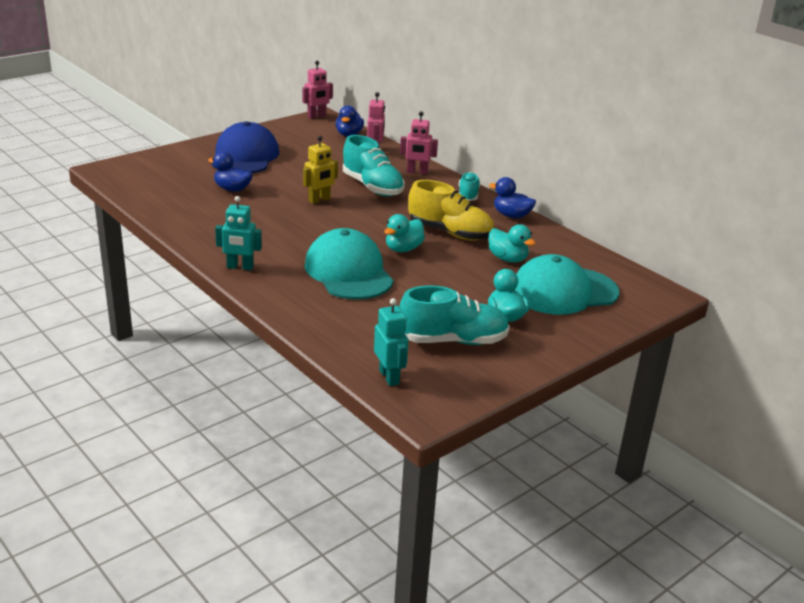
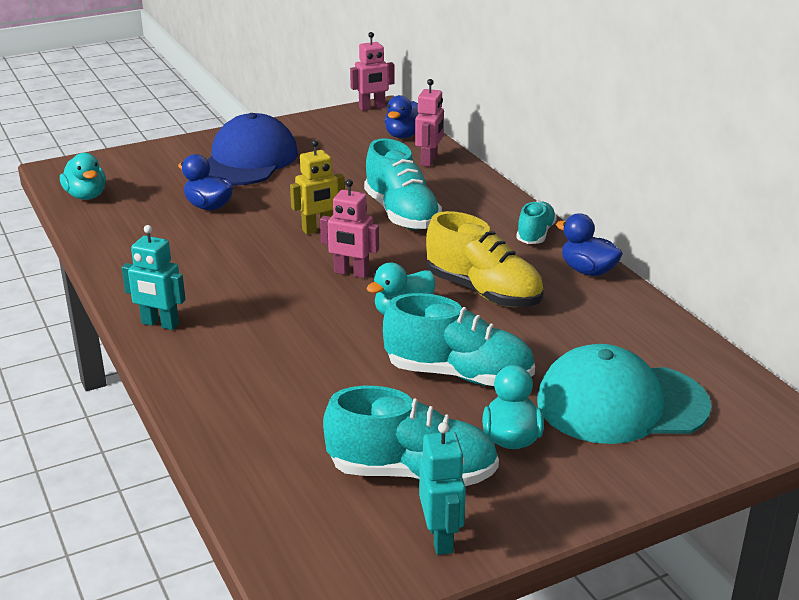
camera: 15 degrees right, 0 degrees up
turquoise cap [305,228,394,300] -> none
turquoise robot [374,298,409,386] -> turquoise robot moved to [419,422,466,555]
pink robot [400,111,438,174] -> pink robot moved to [320,179,379,278]
turquoise duck [489,224,536,263] -> turquoise duck moved to [60,153,106,200]
none -> turquoise shoe [383,293,535,386]

